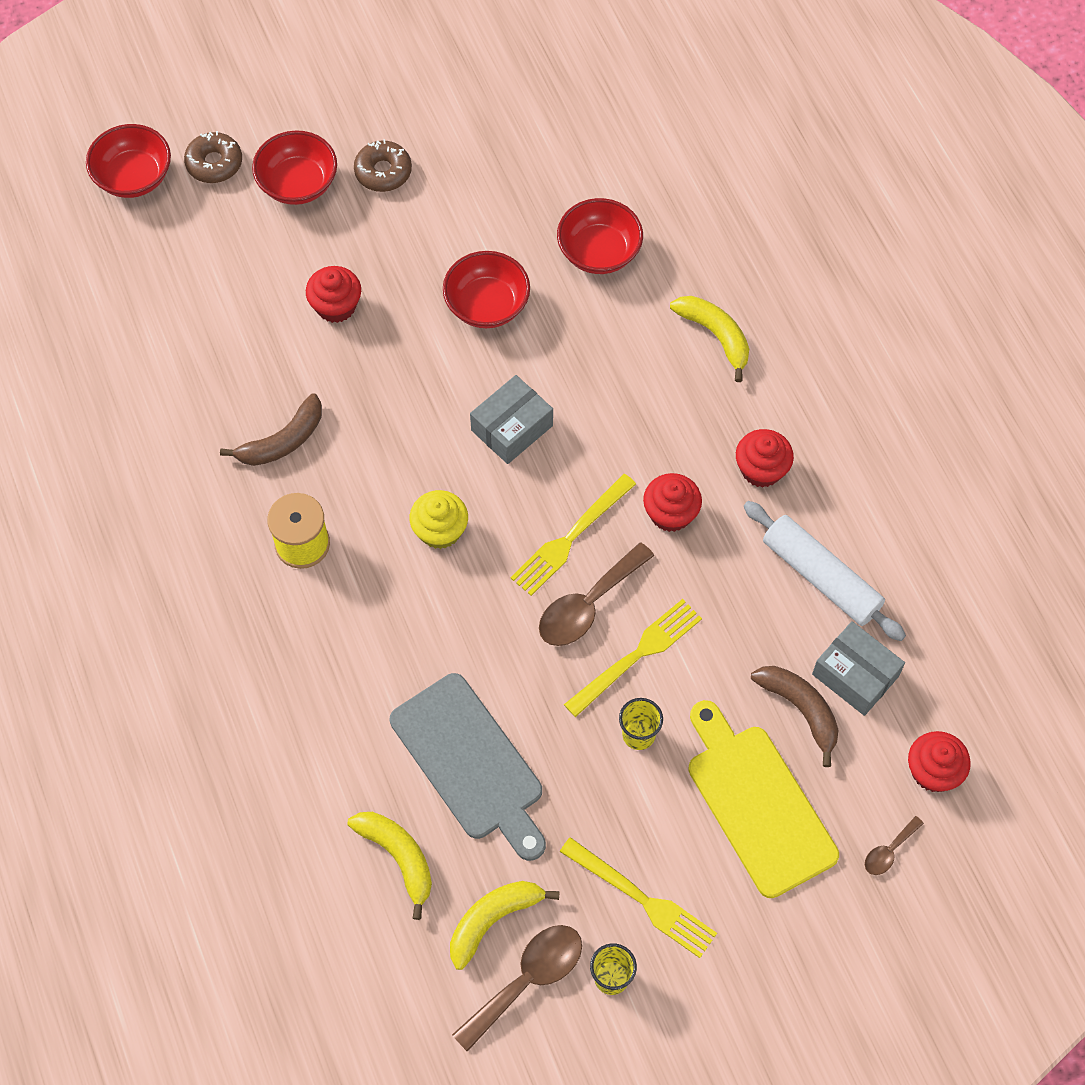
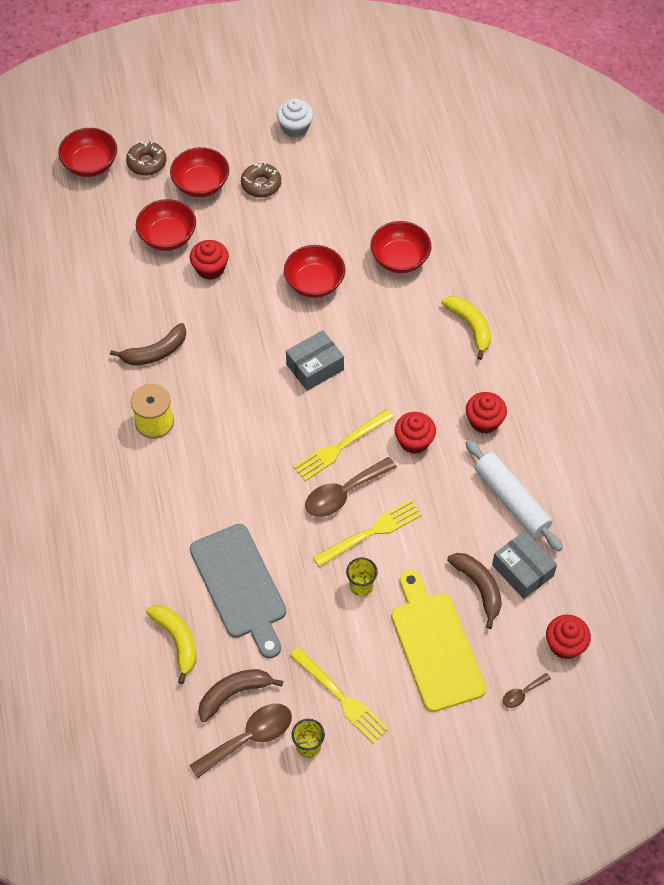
camera: 10 degrees right, 5 degrees down
yellow cupcake [410,490,468,549] -> none
yellow banana [450,881,560,970] -> brown banana [198,669,283,722]
none -> red bowl [136,199,196,251]
none -> white cupcake [277,98,313,137]

